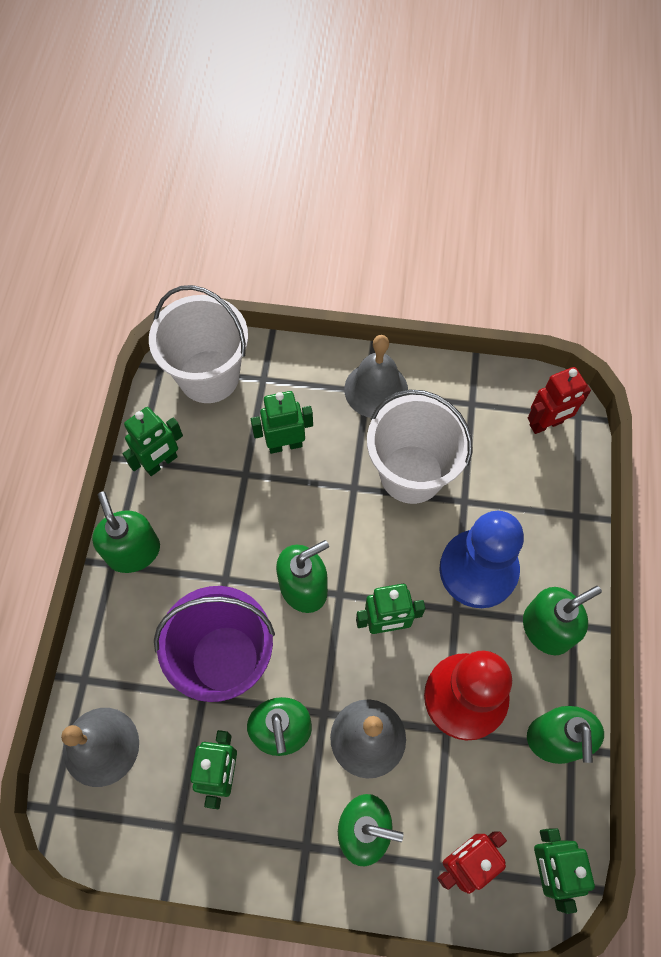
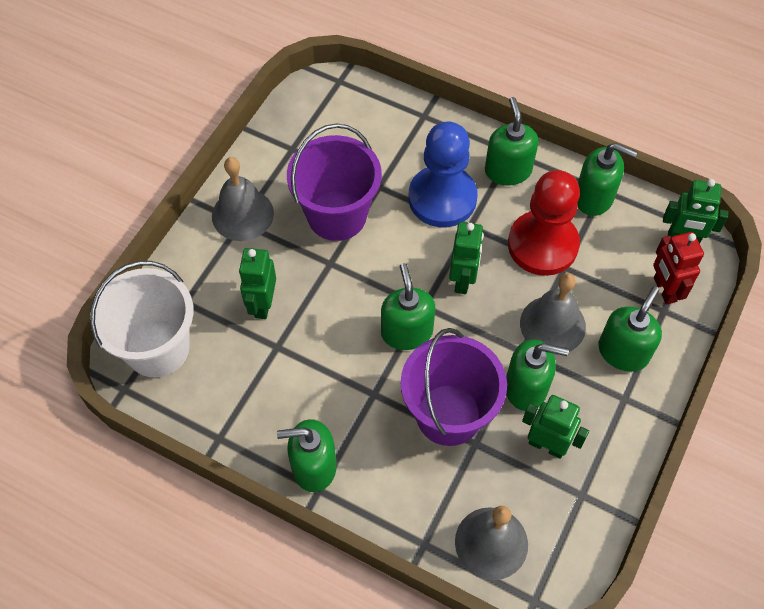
camera: 70 degrees left, 5 degrees down
green robot [123,407,183,476] -> none
white bucket [367,390,472,504] -> purple bucket [287,123,382,241]
red robot [528,367,591,434] -> none

